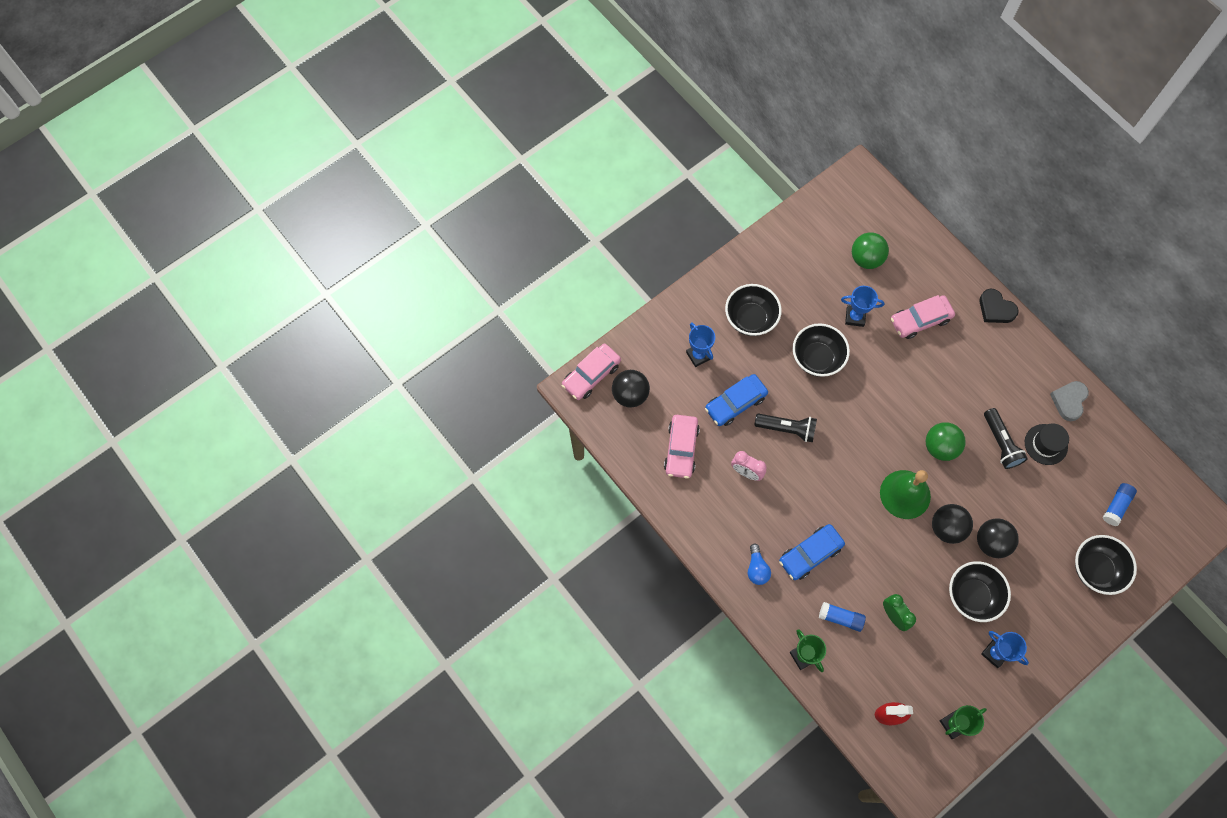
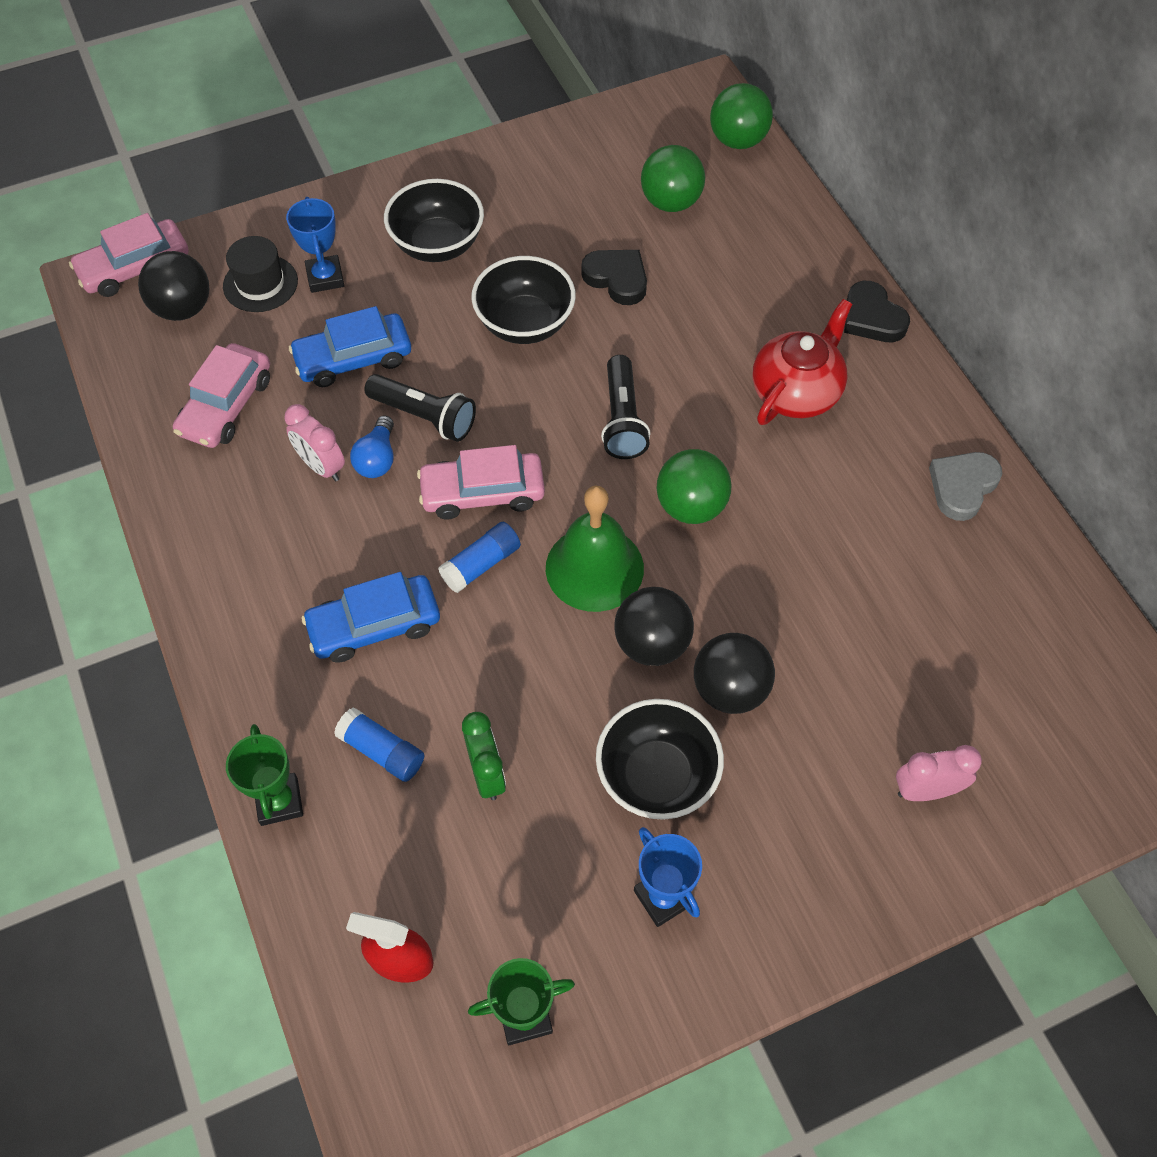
camera: 15 degrees right, 10 degrees down
blue light bulb [748,544,771,585] -> blue light bulb moved to [350,416,394,478]
blue trophy [841,286,884,327] -> black heart [581,250,647,305]
pink car [891,295,955,339] -> pink car moved to [417,445,545,519]
black flashlight [984,408,1028,469] -> black flashlight moved to [601,355,651,459]
black hat [1025,423,1069,465] -> black hat moved to [223,236,298,312]
black bowl [1075,535,1137,595] -> pink clock [896,745,982,801]
blue glue stick [1103,483,1137,526] -> blue glue stick moved to [438,522,521,593]
none -> green ball [710,83,773,149]
none -> red teapot [753,299,852,425]

